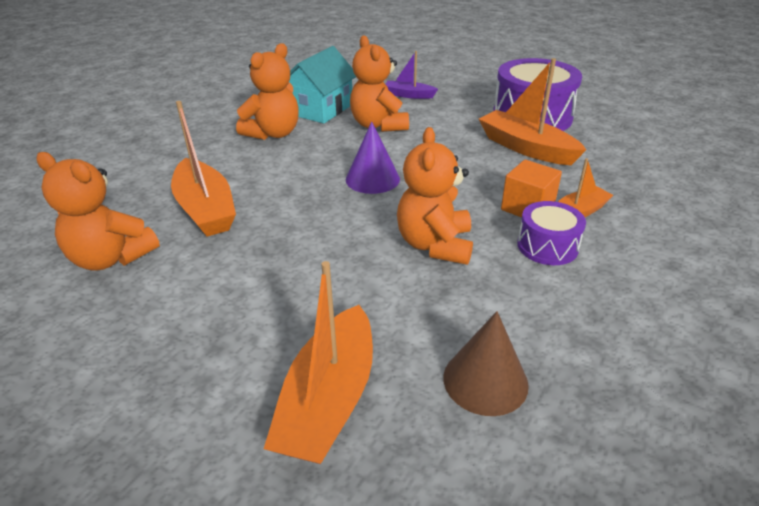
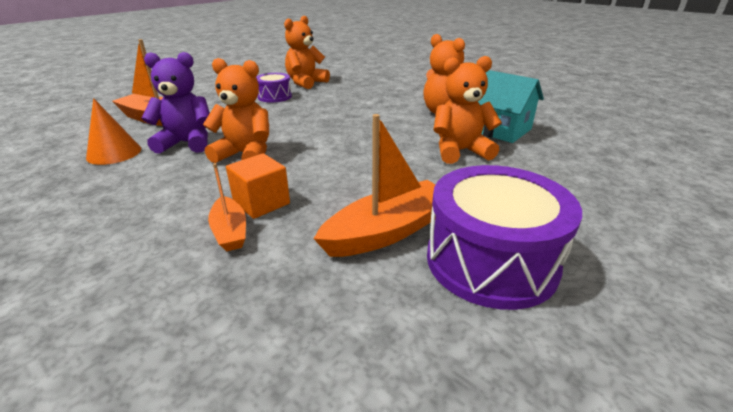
camera: 100 degrees right, 5 degrees down
orange boat [171,101,236,237] -> none
purple cone [346,121,400,194] -> none
purple boat [385,51,438,99] -> none
brown cone [443,311,529,416] -> orange cone [86,98,141,165]
purple drum [517,201,586,265] -> purple drum moved to [256,73,292,103]
none -> purple teddy bear [141,52,210,154]

